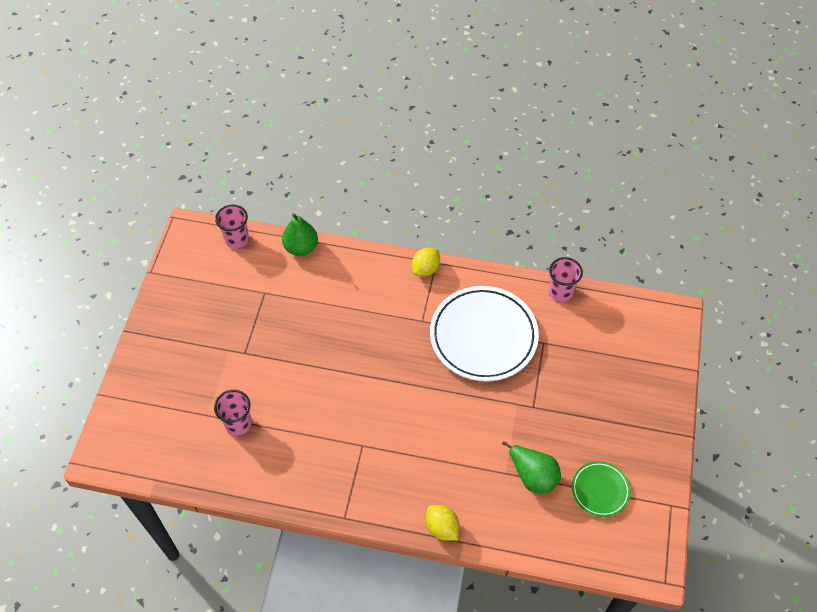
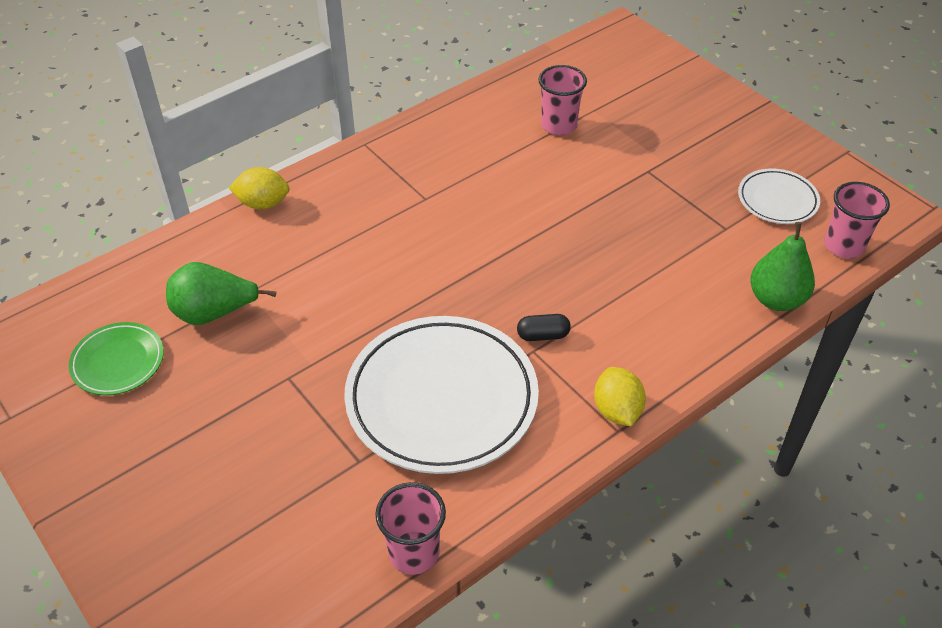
camera: 130 degrees right, 10 degrees down
none -> black capsule [517,314,571,341]
none -> white plate [738,168,820,224]

